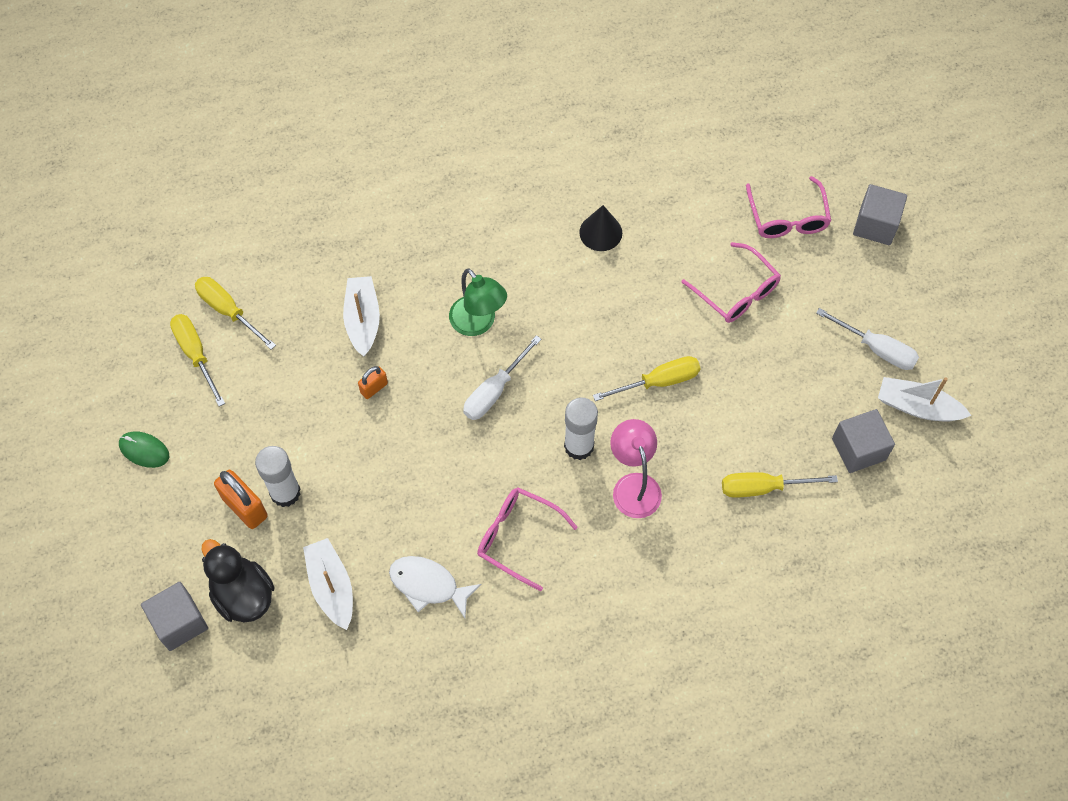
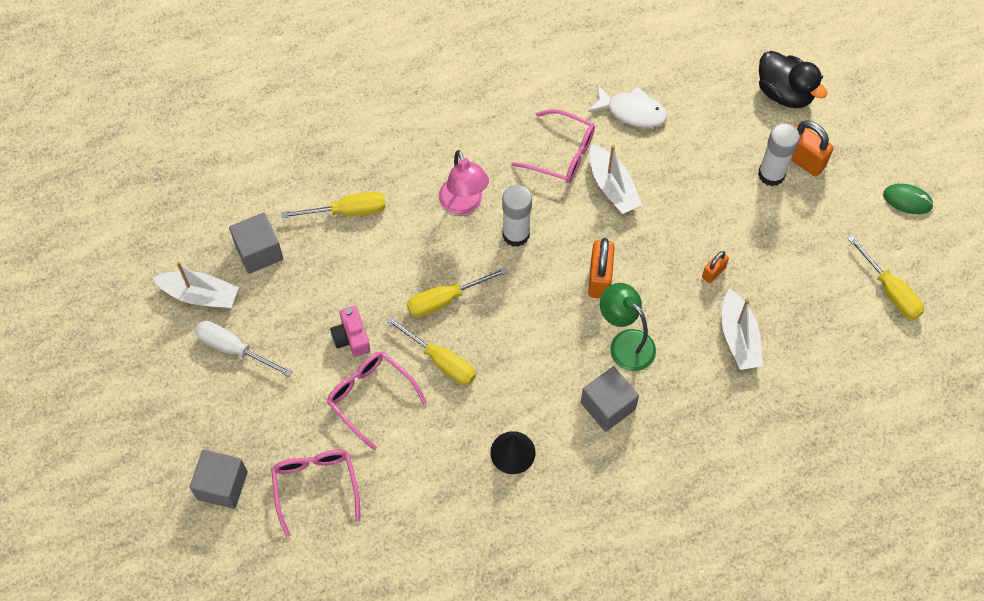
camera: 175 degrees right, 0 degrees up
grey cube [141,582,208,651] -> grey cube moved to [581,366,639,432]
yellow screwdriver [195,277,276,350] -> yellow screwdriver moved to [386,316,476,385]
white boat [303,538,353,630] -> white boat moved to [589,144,642,214]
white screwdriver [463,335,541,420] -> orange padlock [588,238,615,298]
none -> pink camera [330,306,370,357]

